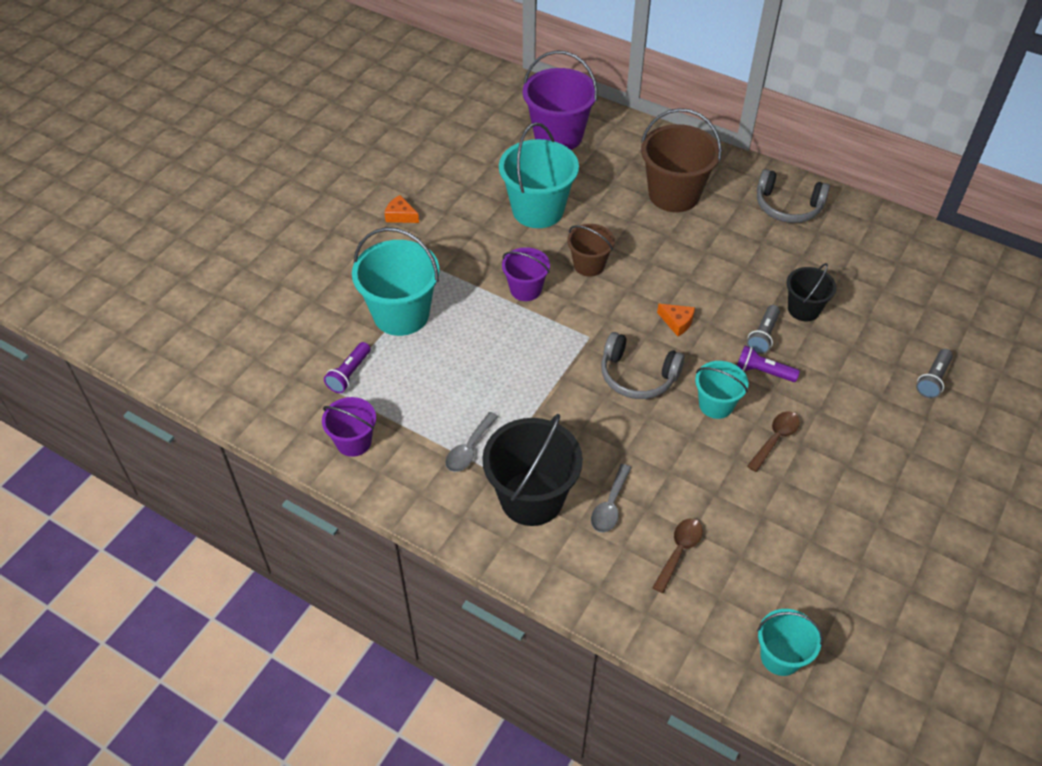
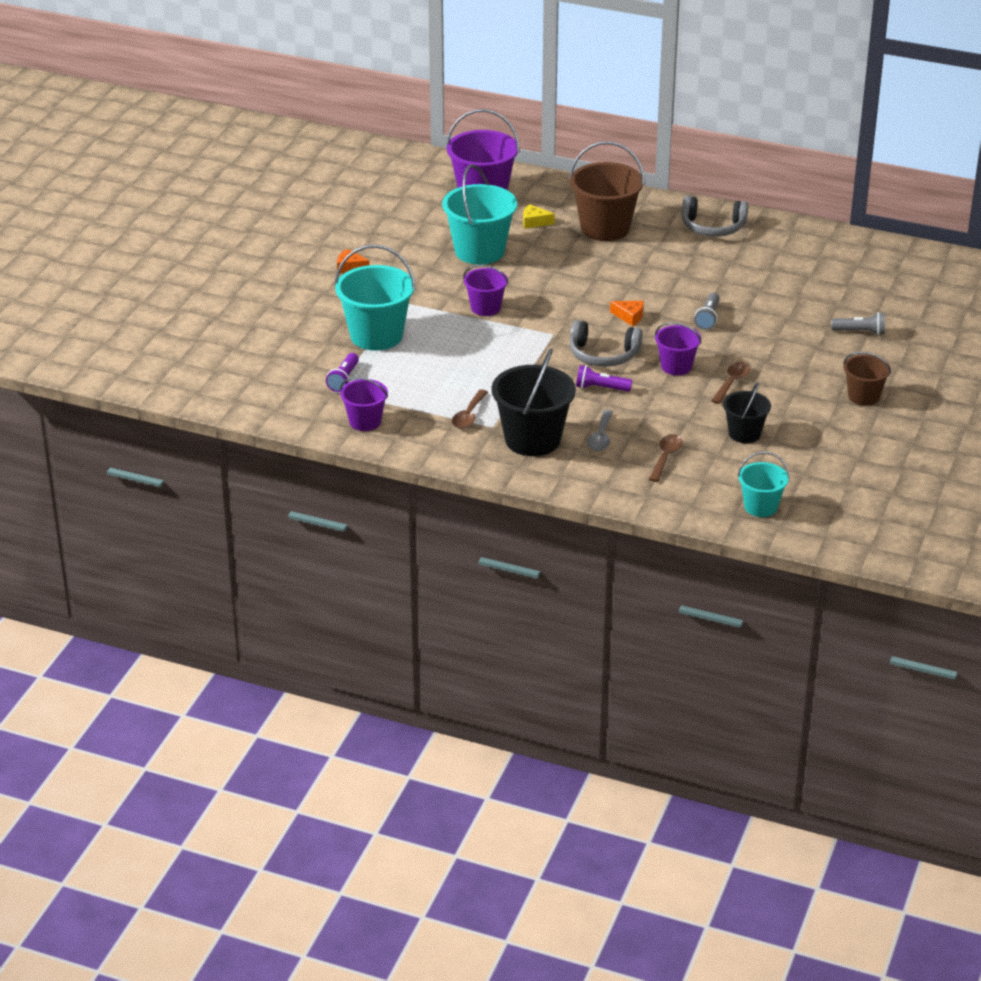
camera: 10 degrees left, 15 degrees down
grey spoon [445,412,499,472] -> brown spoon [452,390,488,429]
brown bucket [567,224,615,277] -> brown bucket moved to [843,352,891,406]
turquoise bucket [695,361,748,419] -> purple bucket [655,322,702,375]
purple flashlight [737,346,800,382] -> purple flashlight moved to [576,365,632,392]
black bucket [787,263,836,321] -> black bucket moved to [723,382,771,443]
grey flashlight [916,349,953,398] -> grey flashlight turned 105 degrees counterclockwise [831,312,885,335]
none -> yellow cheese [523,204,555,229]

